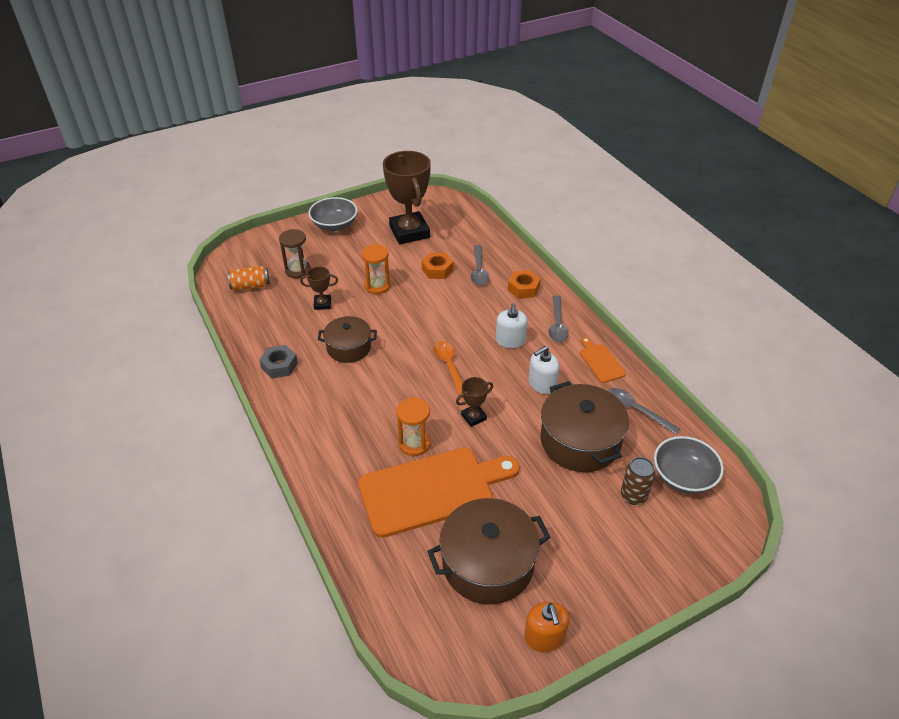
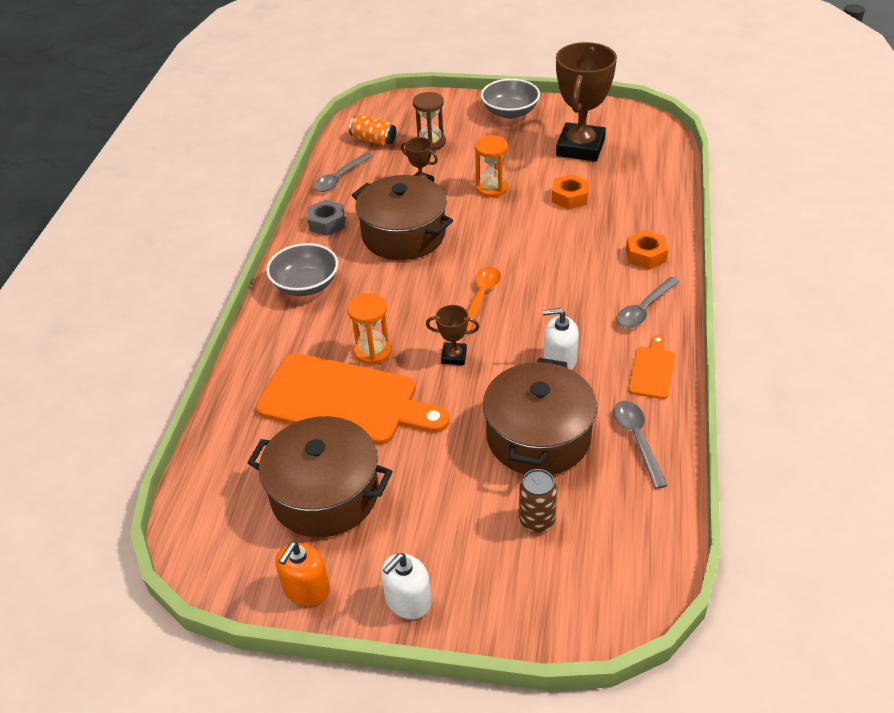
camera: 40 degrees right, 0 degrees up
brown pot [318,316,377,363] -> brown pot [352,175,453,260], size x1.61
grey spoon [471,245,489,285] -> grey spoon moved to [313,152,373,192]
white soap dispenser [496,303,528,348] -> white soap dispenser moved to [381,553,431,619]
grey bowl [654,436,724,494] -> grey bowl moved to [266,243,338,296]

